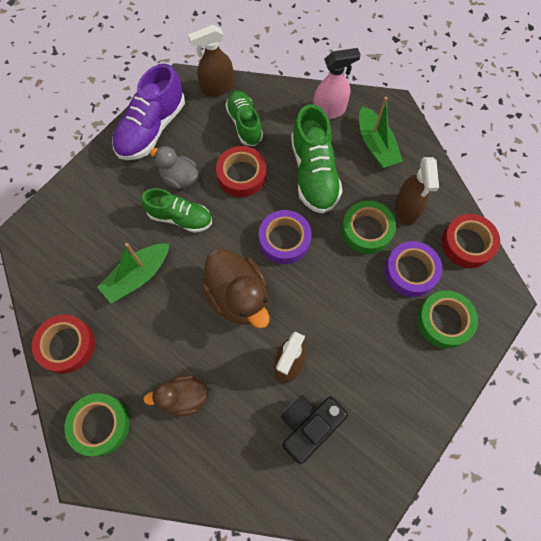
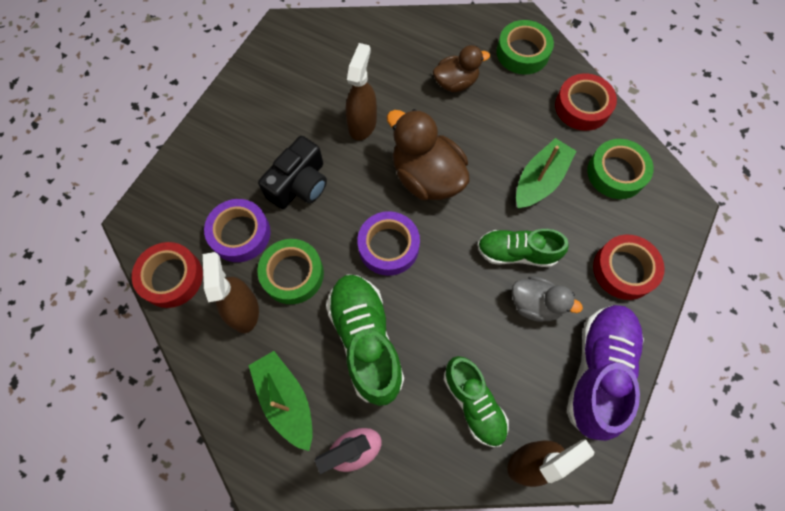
camera: 170 degrees right, 0 degrees up
red tape [216,146,266,197] -> red tape moved to [593,235,665,300]
black camera [281,395,348,464] -> black camera moved to [258,136,327,209]
green tape [417,290,478,348] -> green tape moved to [587,139,654,199]

